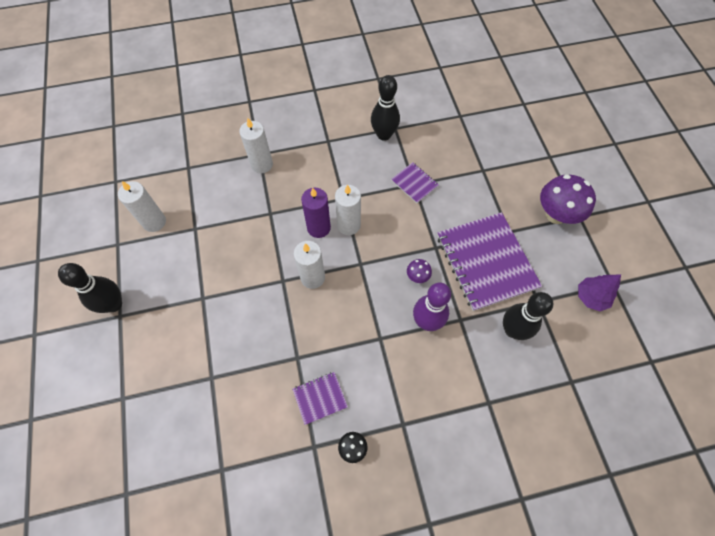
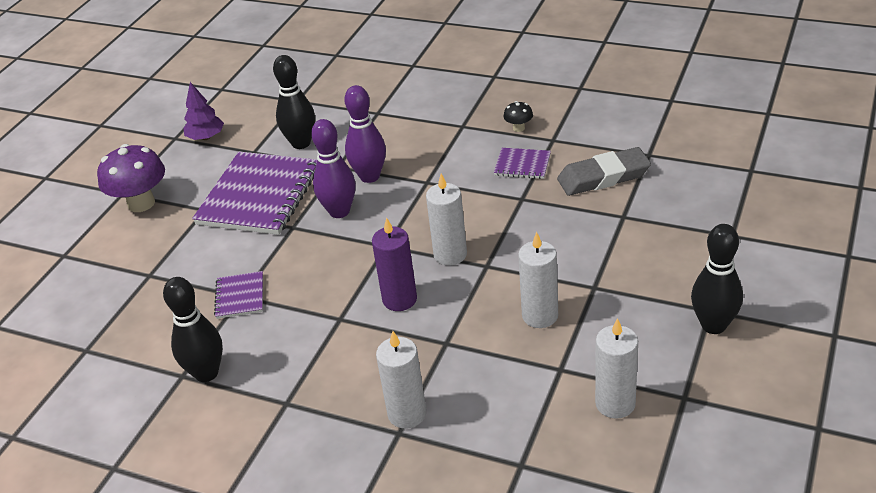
camera: 140 degrees left, 25 degrees down
white candle [335,185,361,235] -> white candle moved to [518,232,558,328]
purple mushroom [407,259,432,283] -> purple bowling pin [311,119,356,218]
none -> grey eraser [557,147,651,196]

